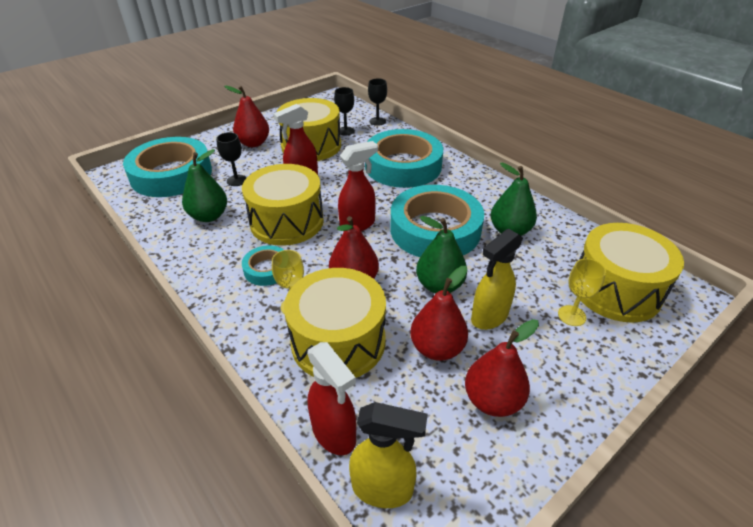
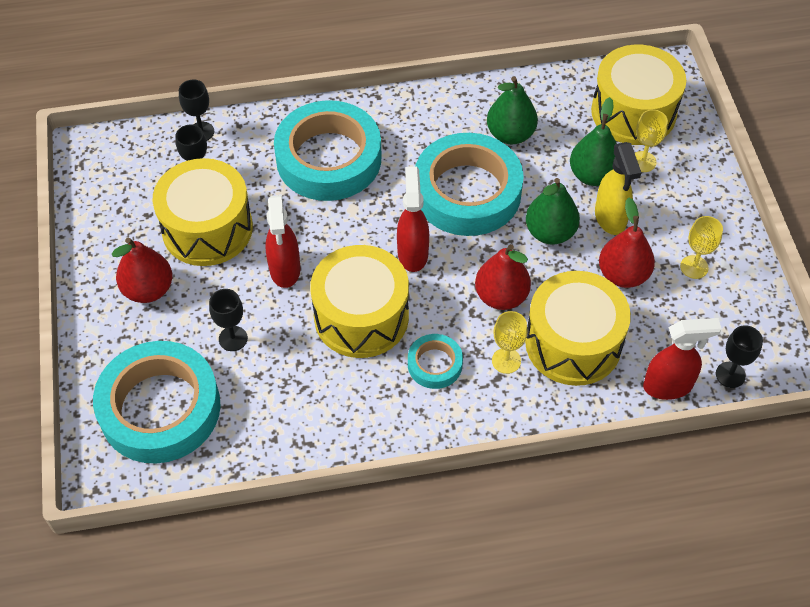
camera: 60 degrees left, 15 degrees up
green pear [182,149,227,222] -> green pear moved to [570,97,617,186]
yellow spray bottle [349,402,428,508] -> black goblet [716,325,763,388]
red pear [465,319,539,417] -> yellow goblet [680,216,723,279]

